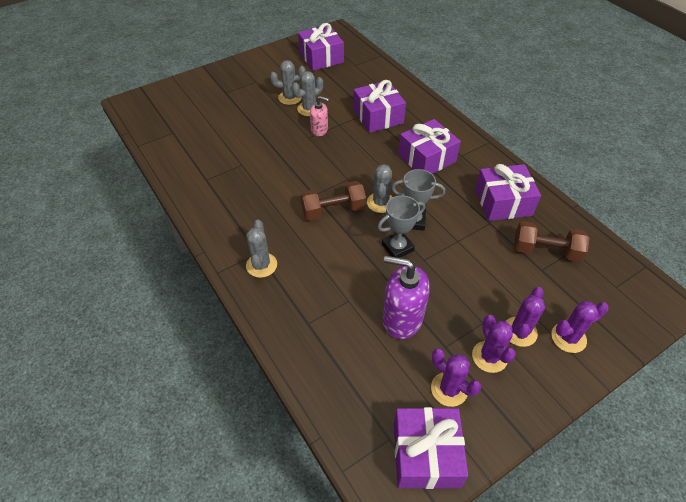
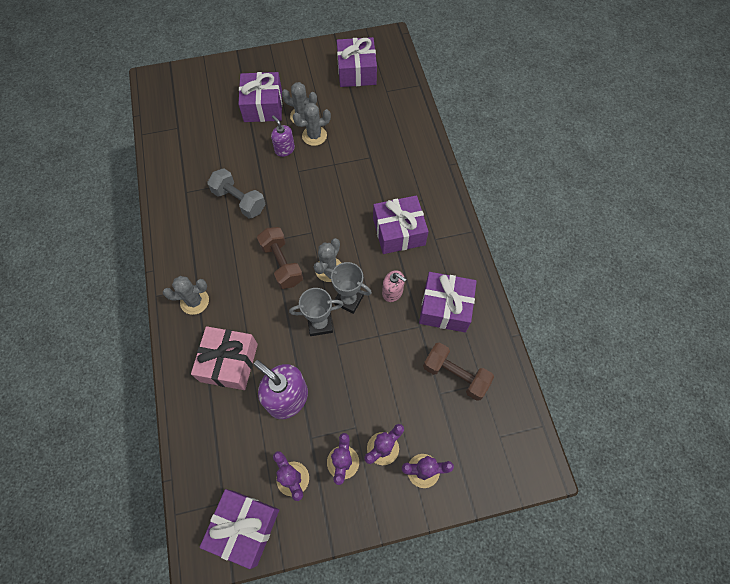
camera: 20 degrees right, 15 degrees up
grey cactus [246,220,277,278] -> grey cactus turned 60 degrees clockwise [163,276,209,315]
brown dumbbell [301,181,366,221] -> brown dumbbell turned 60 degrees clockwise [257,227,303,289]
pink soap dispenser [310,96,329,136] -> pink soap dispenser moved to [382,270,406,302]
purple gift [353,80,406,133] -> purple gift moved to [238,72,282,122]
none -> pink gift [191,326,258,390]
none -> grey dumbbell [207,168,265,219]
none -> purple soap dispenser [271,115,295,157]

